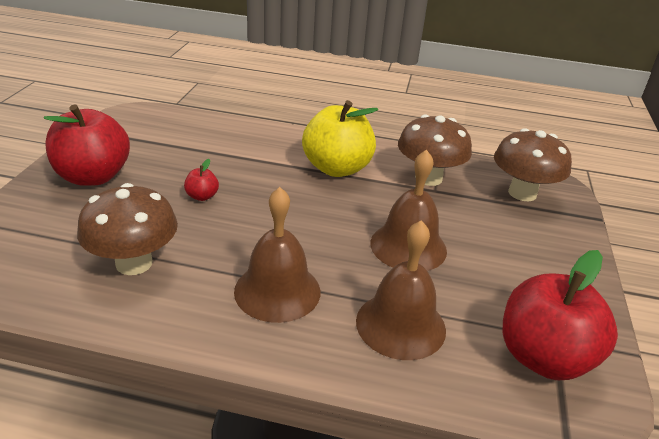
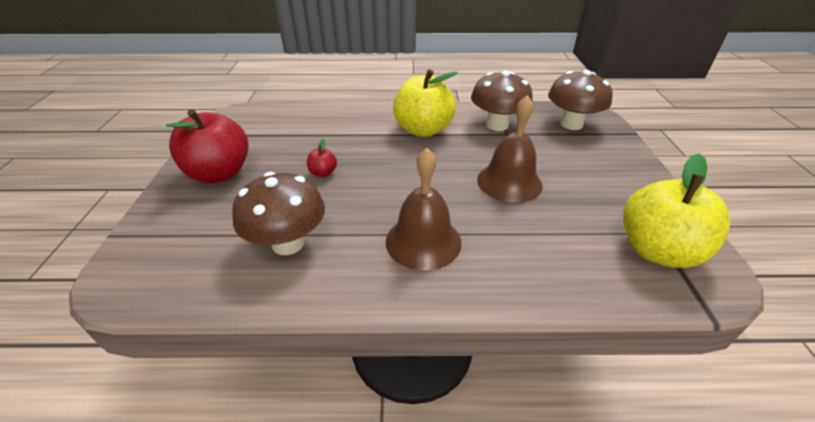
camera: 10 degrees left, 5 degrees up
brown bell [356,220,446,360] -> none
red apple [503,250,618,380] -> yellow apple [623,154,730,268]

